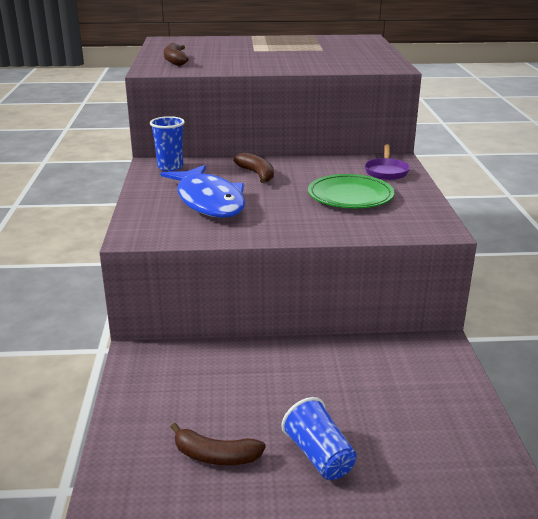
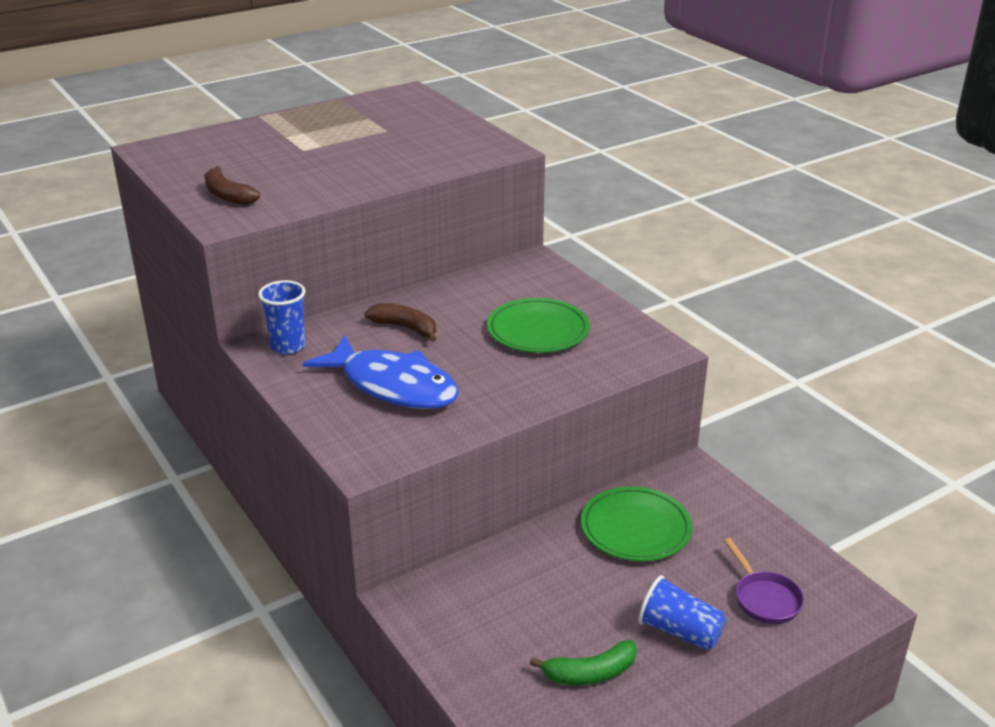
camera: 30 degrees left, 5 degrees up
brown banana [171,423,266,465] -> green banana [530,640,637,685]
purple pan [365,144,410,180] -> purple pan moved to [724,538,804,624]
none -> green plate [581,486,692,561]

